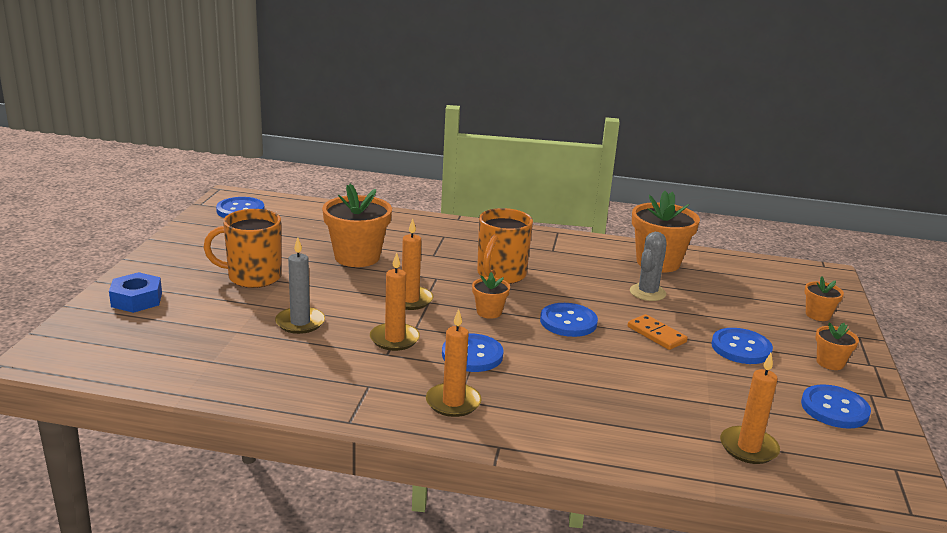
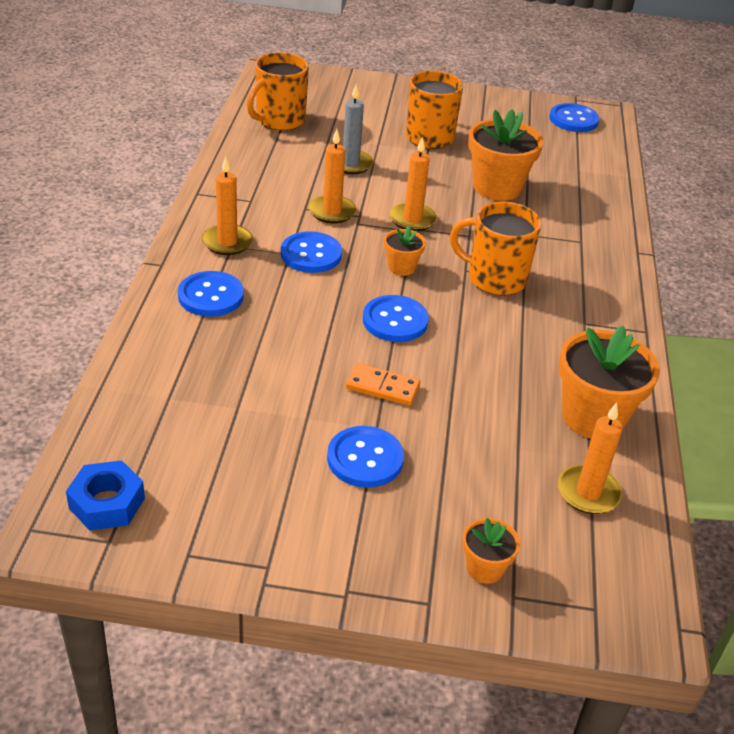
camera: 85 degrees right, 15 degrees up
blue nut [109,272,162,313] -> blue nut moved to [66,460,145,531]
orange domino [627,314,688,350] -> orange domino turned 60 degrees clockwise [346,363,420,406]
grey cactus [630,232,666,301] -> none
orange candle [720,353,780,464] -> orange candle moved to [558,403,623,514]
blue button [801,384,871,429] -> blue button moved to [178,271,244,317]
orange flower pot [816,323,859,370] -> none
none -> orange mug [247,52,309,131]

